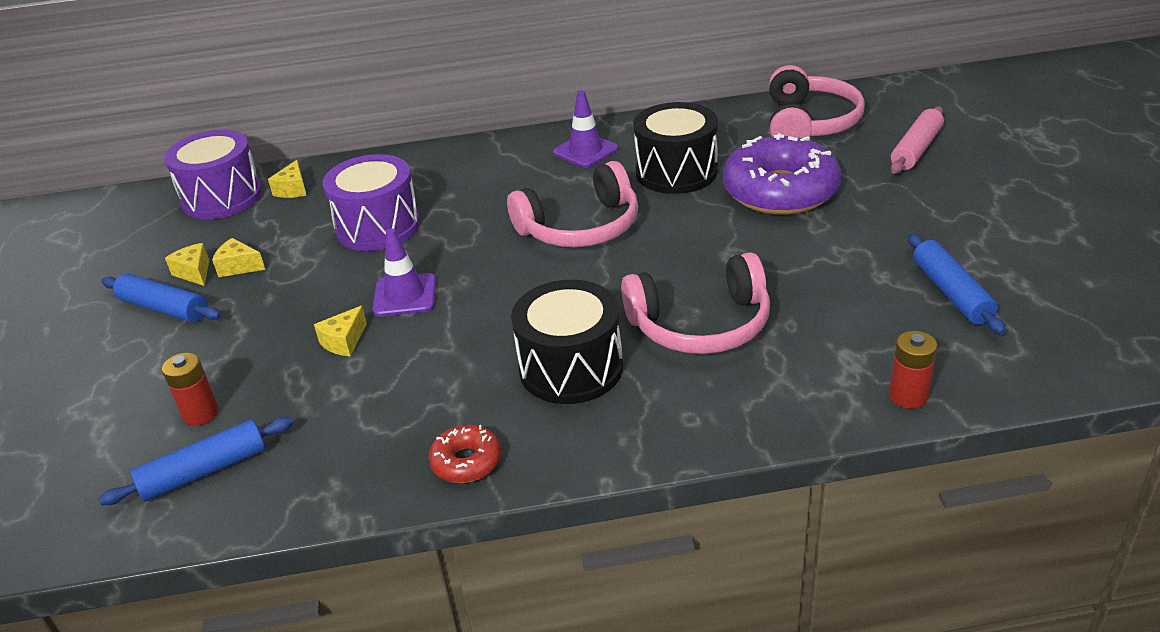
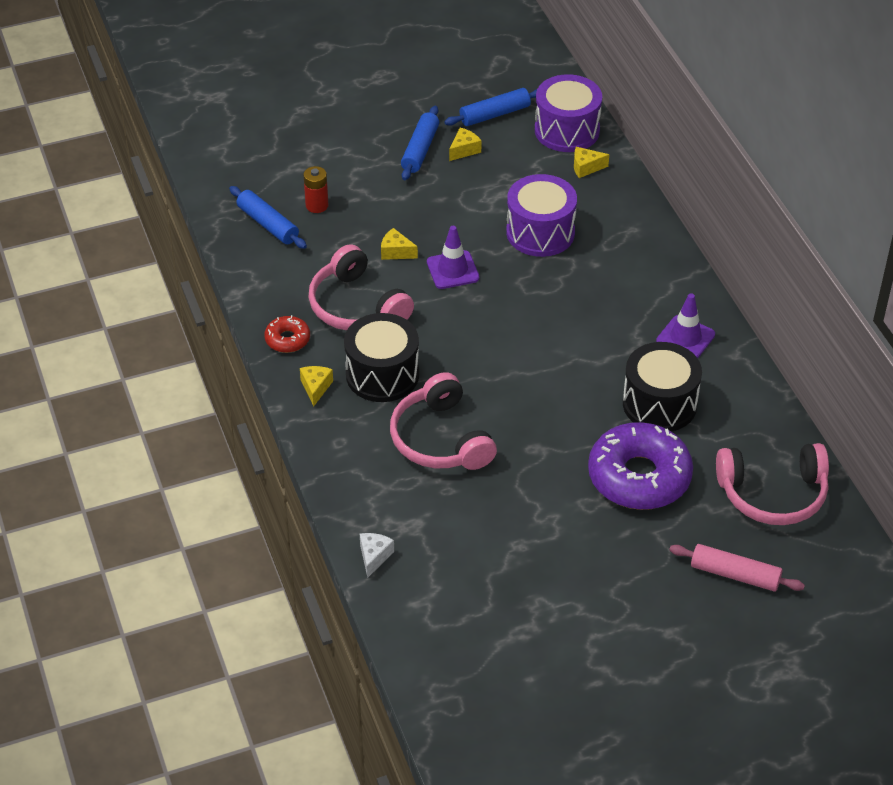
camera: 75 degrees right, 10 degrees up
yellow cheese [212,238,266,277] -> yellow cheese moved to [300,366,333,406]
pink headphones [507,161,638,247] -> pink headphones moved to [308,244,414,330]
red battery [889,331,937,409] -> white cheese [360,533,394,578]
blue rolling pin [908,234,1006,334] -> blue rolling pin moved to [444,88,537,126]

